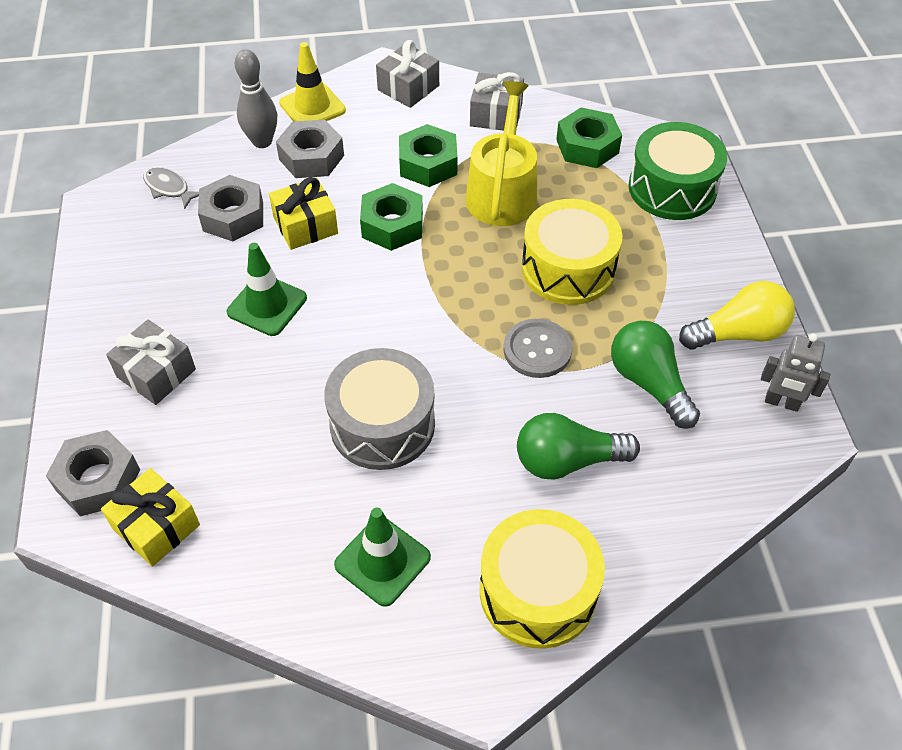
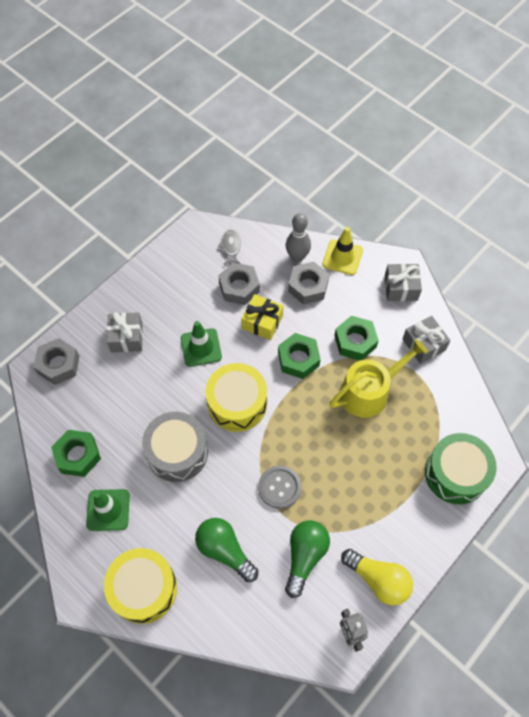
camera: 50 degrees right, 10 degrees up
yellow gift [101,468,200,567] -> none
yellow drum [522,199,622,305] -> yellow drum moved to [205,363,267,432]
green nut [556,108,622,168] -> green nut moved to [51,430,101,477]

